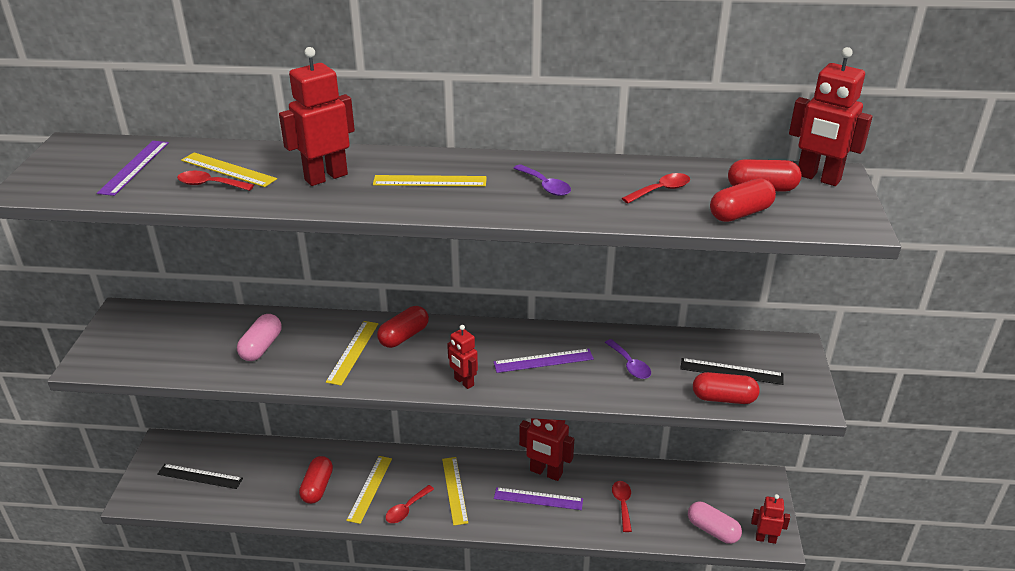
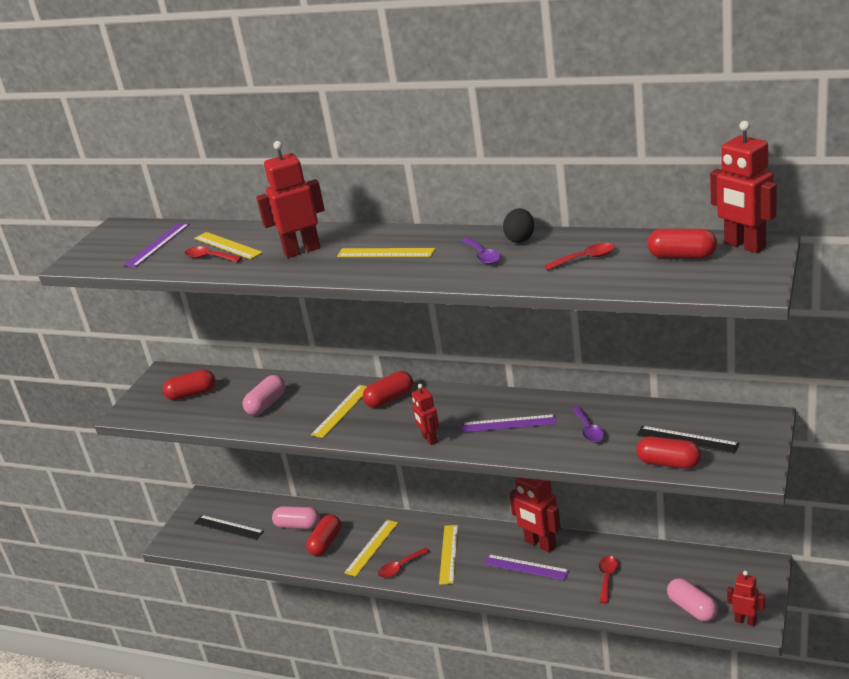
camera: 20 degrees right, 5 degrees down
red capsule [710,178,776,222] -> red capsule moved to [163,369,216,400]
none -> pink capsule [272,506,320,529]
none -> black egg [503,208,534,243]

